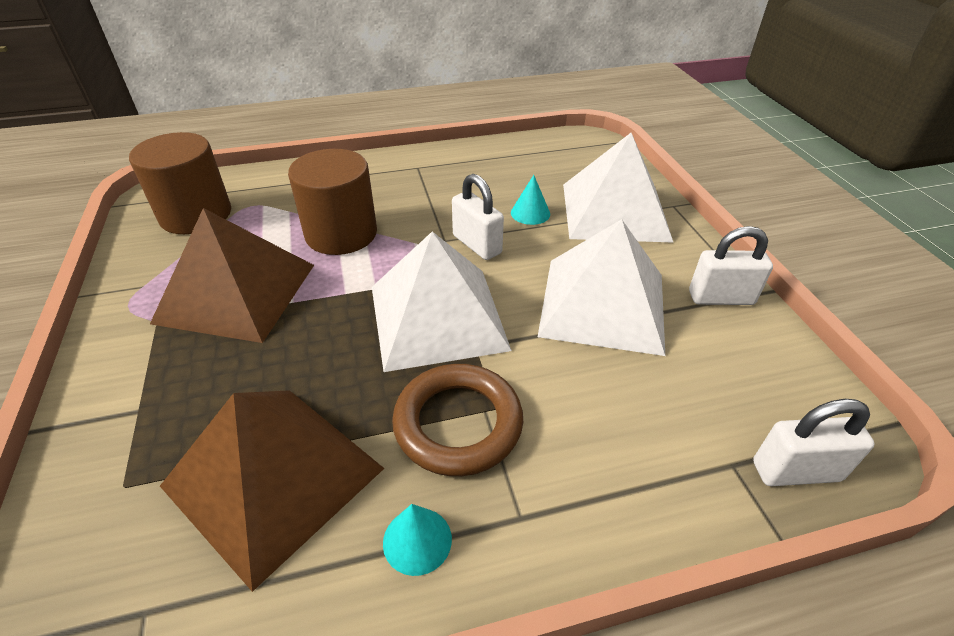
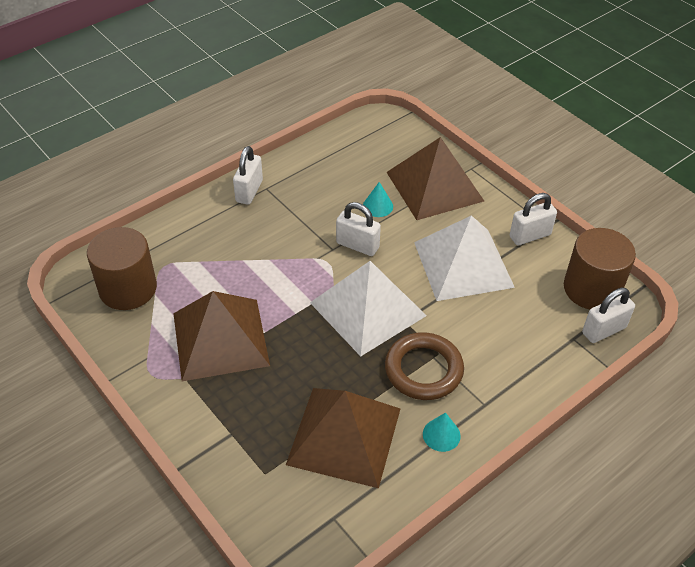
camera: 25 degrees left, 5 degrees up
brown cylinder [288,149,377,255] -> brown cylinder moved to [564,228,636,309]
white pyramid [563,133,674,243] -> brown pyramid [387,137,484,220]
none -> white padlock [233,146,263,205]

